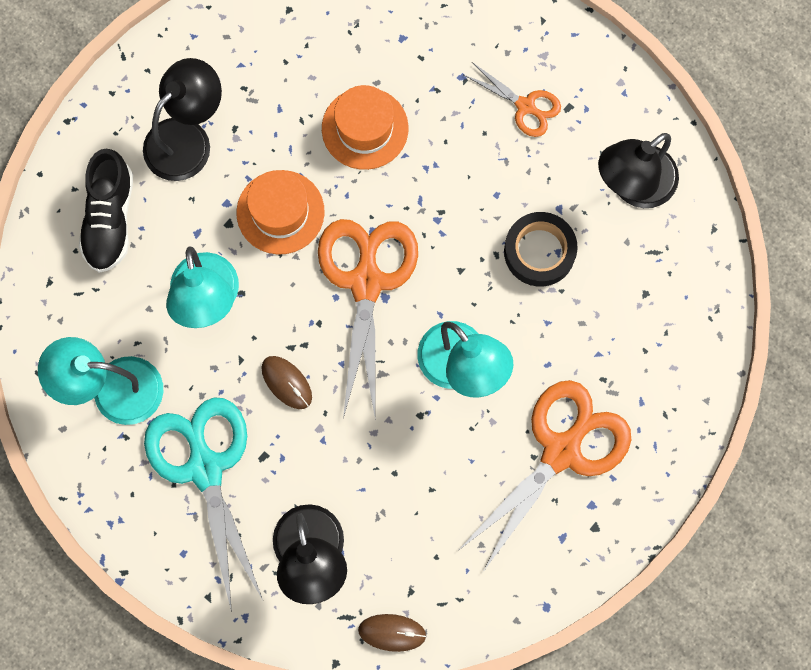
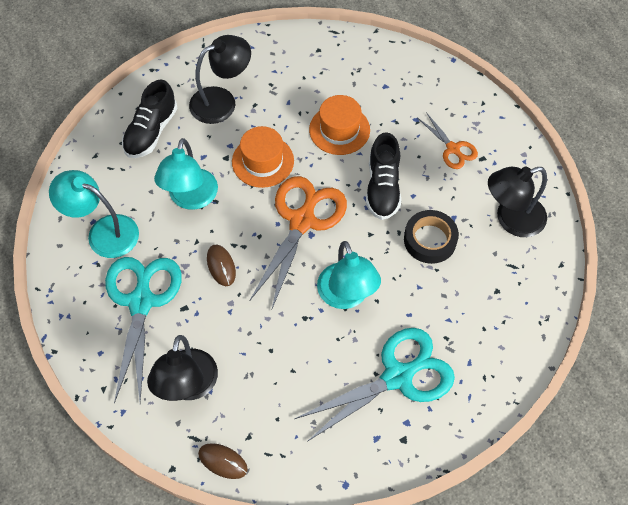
camera: 20 degrees right, 15 degrees down
orange scissors [459,380,631,572] -> turquoise scissors [294,328,455,442]
none -> black shoe [366,132,401,220]

